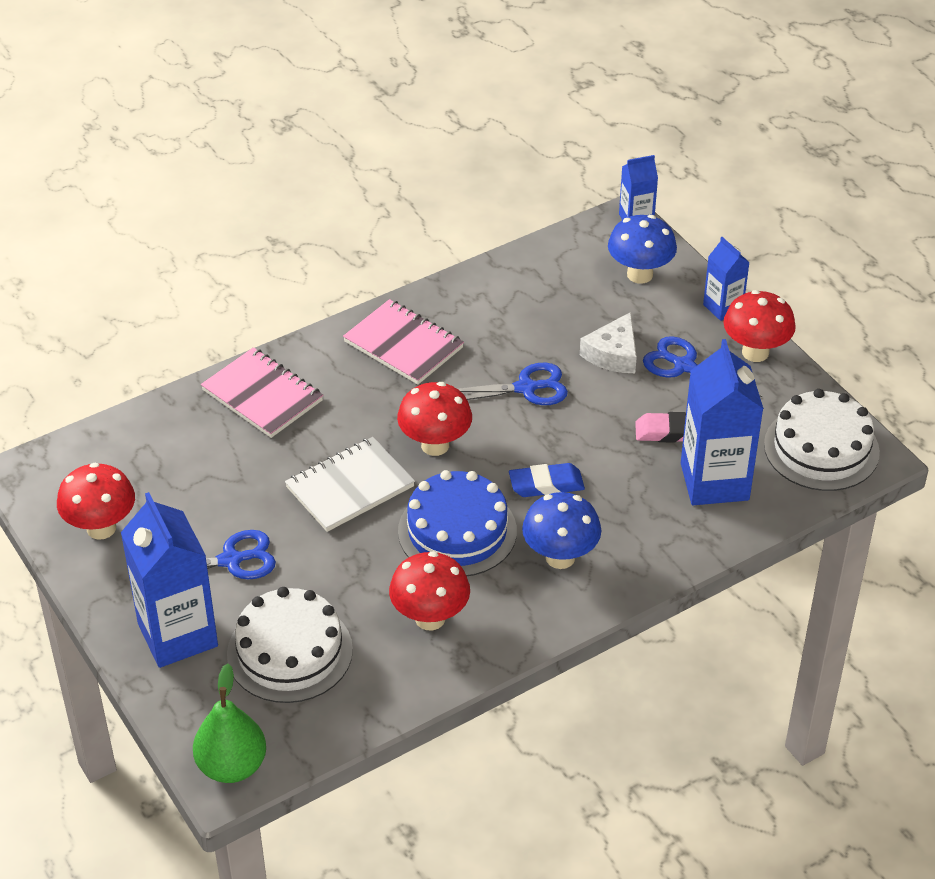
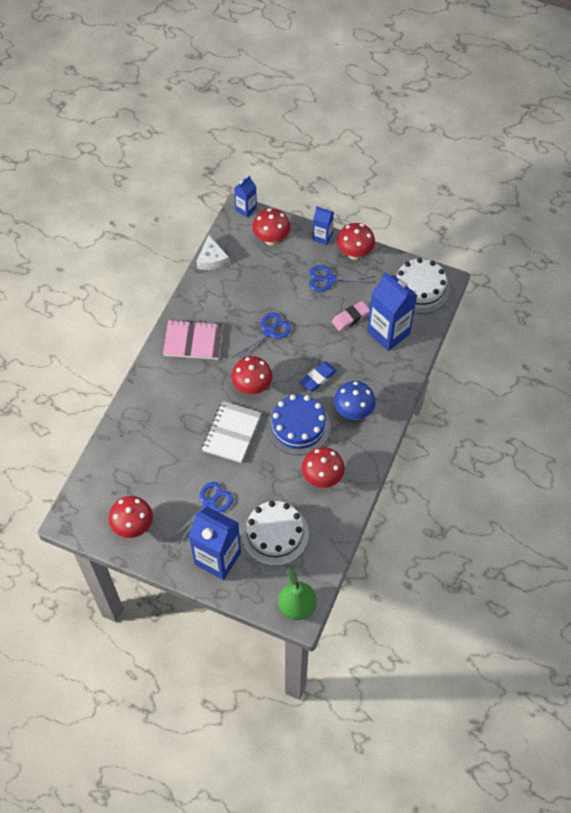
camera: 35 degrees left, 15 degrees up
pink notebook [201,347,323,438] -> none
white cheese [580,312,637,373] -> white cheese moved to [196,235,229,270]
blue mushroom [608,215,677,283] -> red mushroom [252,208,290,246]

